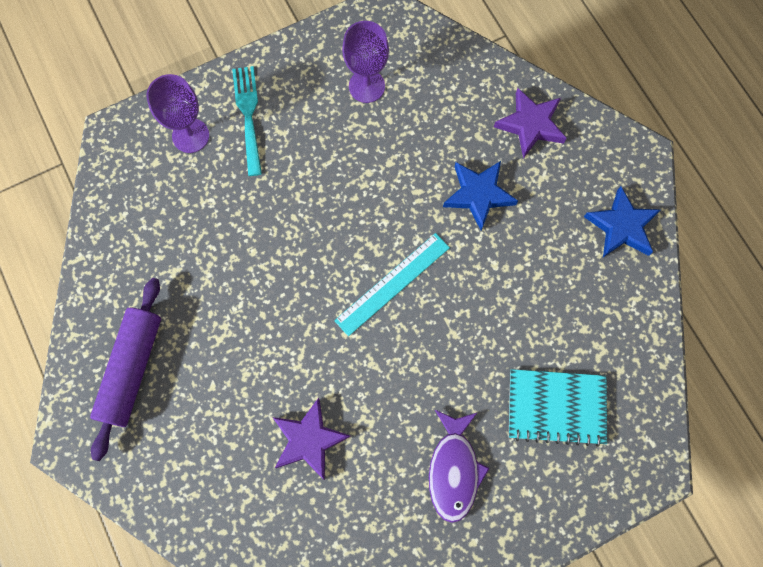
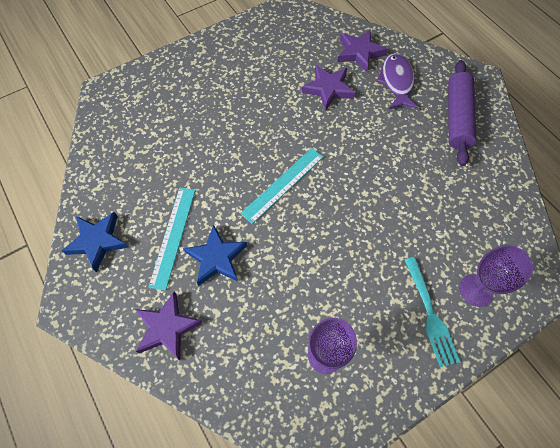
camera: 175 degrees right, 10 degrees down
purple fish [429,410,490,523] -> purple fish moved to [376,53,418,109]
turquoise notebook [509,369,607,447] -> none
none -> turquoise ruler [149,187,195,291]
none -> purple star [338,30,388,73]

